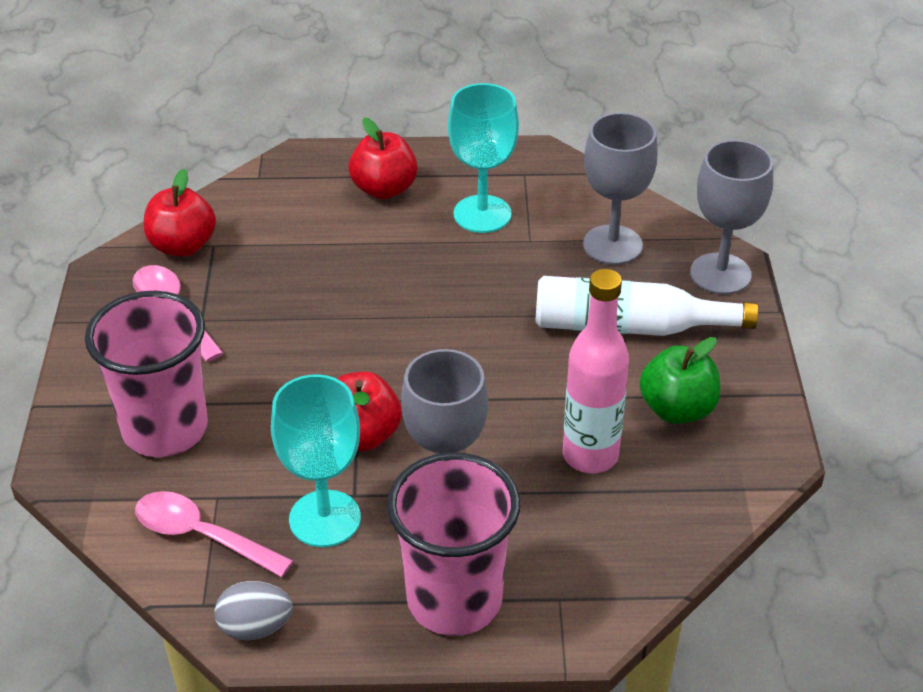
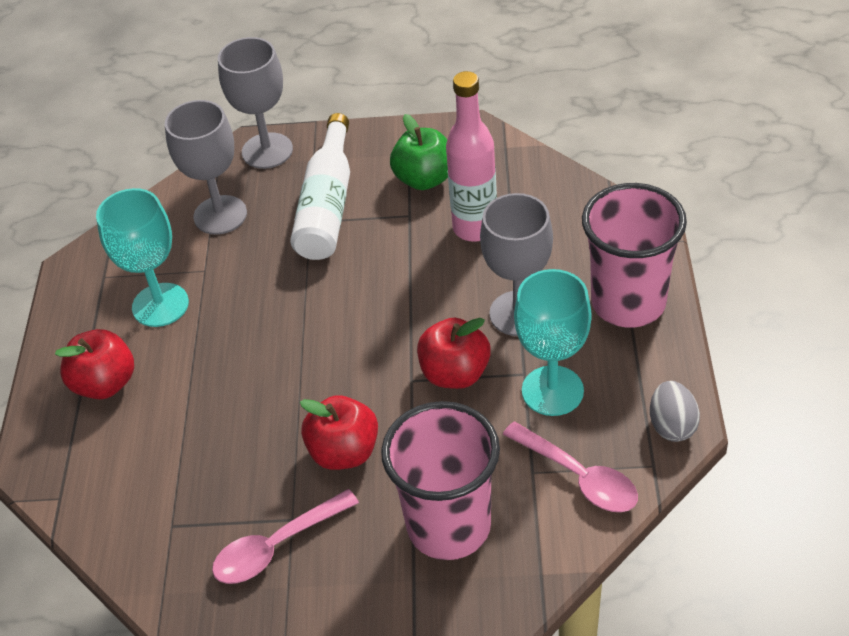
camera: 85 degrees left, 5 degrees up
pink spoon [135,491,293,578] -> pink spoon turned 75 degrees counterclockwise [503,422,638,512]
red apple [144,169,216,257] -> red apple moved to [300,395,378,470]

